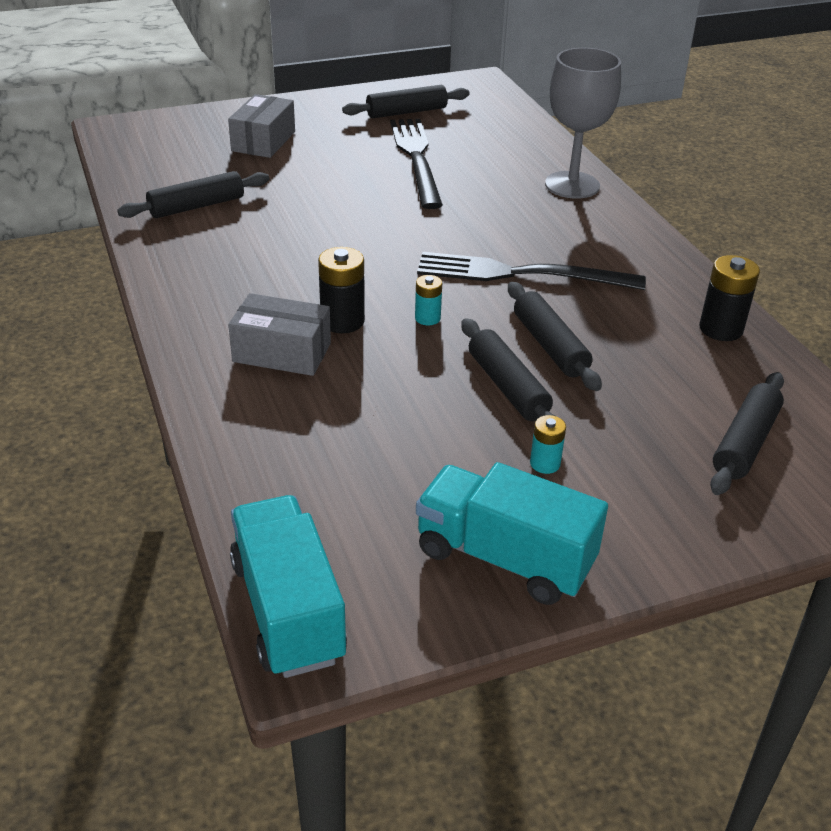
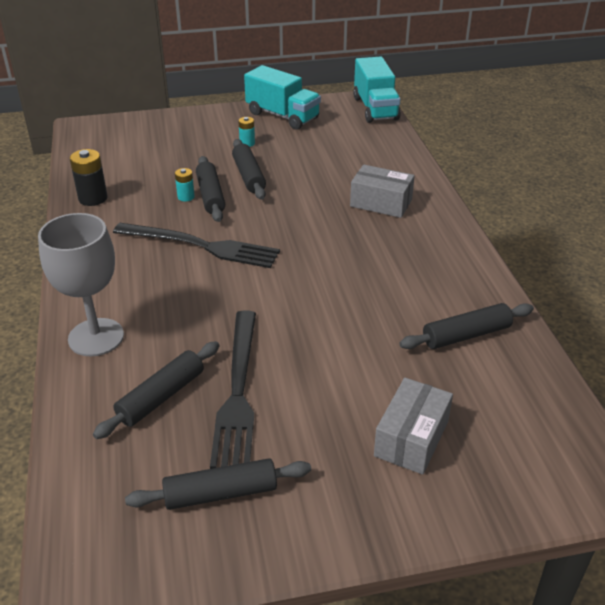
camera: 170 degrees left, 0 degrees up
black battery [318,247,365,333] -> none
turquoise battery [415,275,442,325] -> turquoise battery moved to [175,168,195,202]
black rolling pin [710,372,784,495] -> black rolling pin moved to [93,341,220,439]

